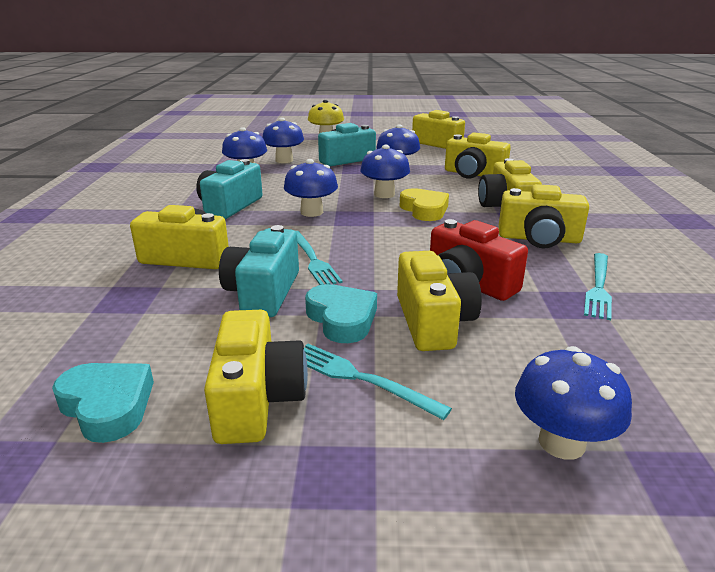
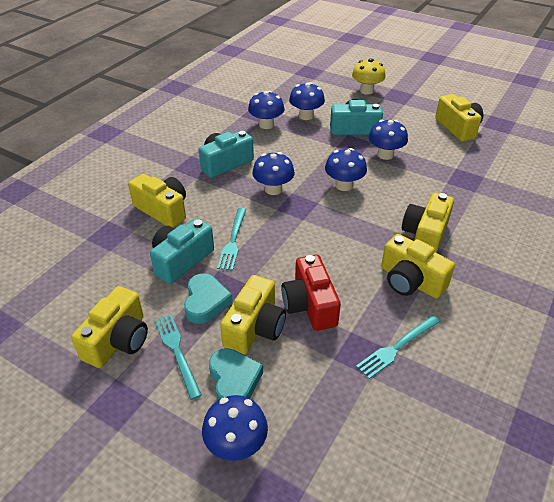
camera: 30 degrees right, 15 degrees up
turquoise heart [52,363,154,443] -> turquoise heart moved to [209,348,263,400]
yellow heart [400,188,449,221] -> none
yellow camera [445,132,511,179] -> none

